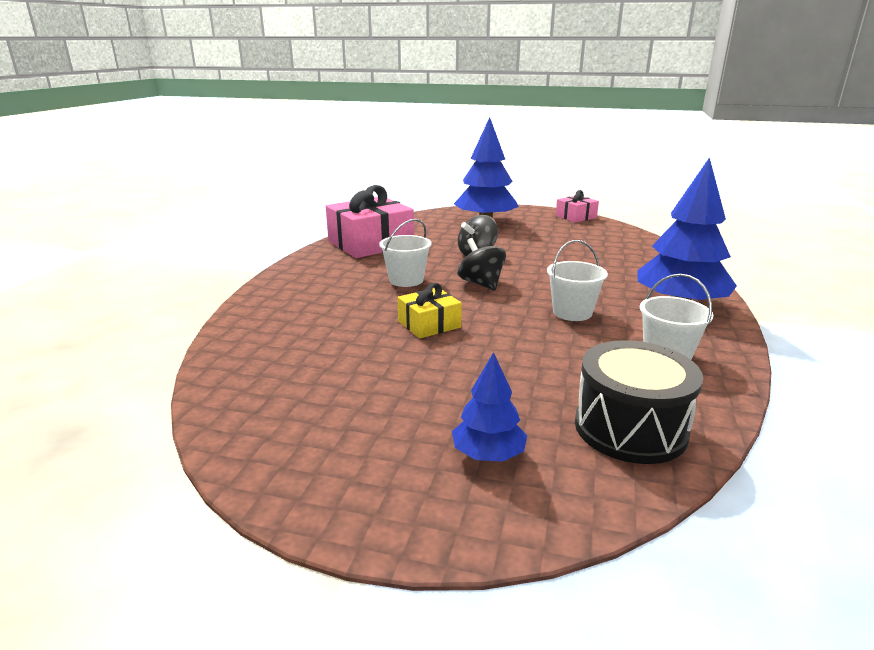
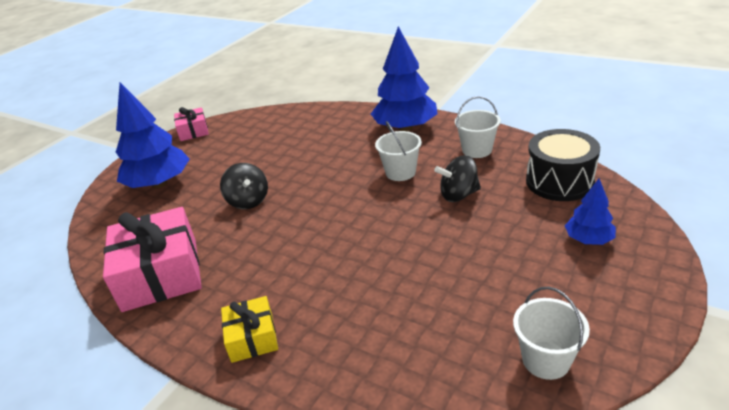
camera: 70 degrees left, 10 degrees up
white bucket [379,219,432,287] -> white bucket moved to [513,287,590,380]
yellow gift [397,283,462,338] -> yellow gift moved to [221,296,278,363]
black spinning top [458,238,506,291] -> black spinning top moved to [434,155,481,202]

